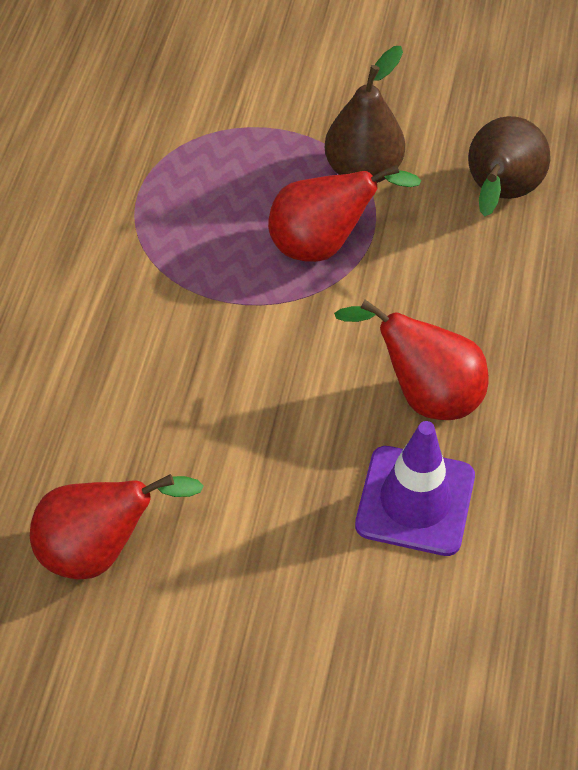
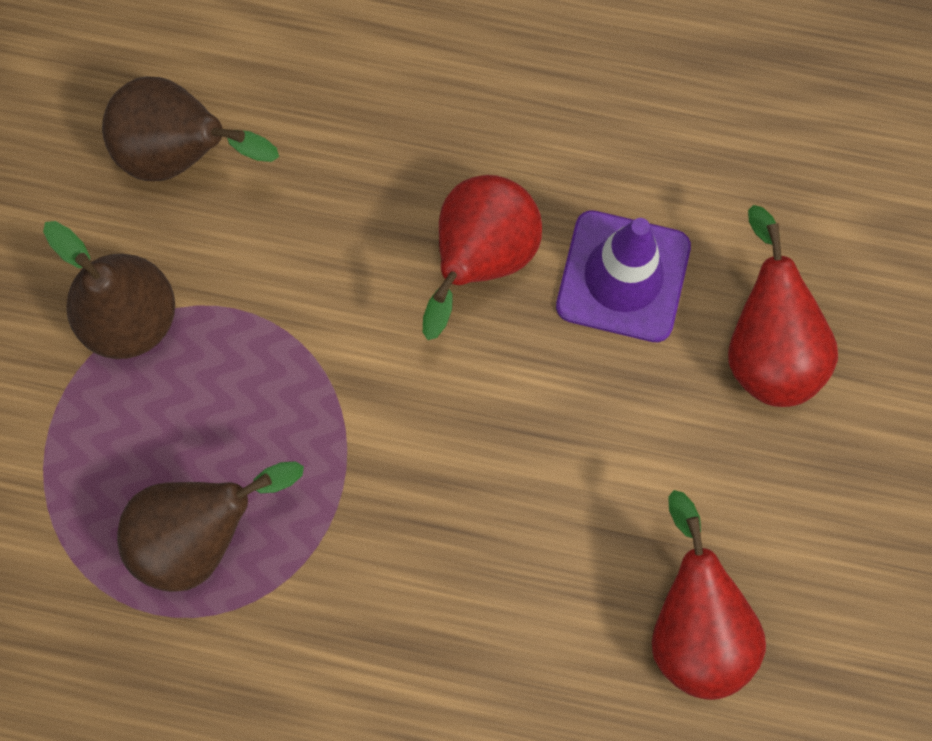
camera: 90 degrees left, 20 degrees up
red pear [268,164,421,262] -> red pear moved to [728,205,838,407]
none -> brown pear [117,461,304,592]

